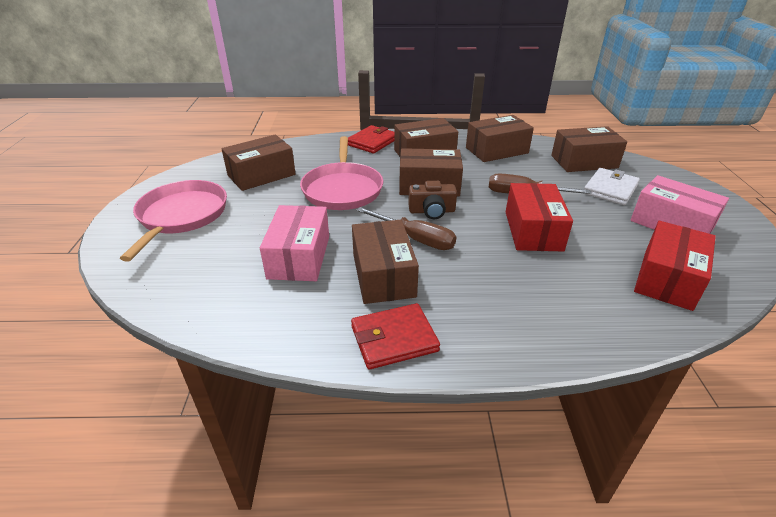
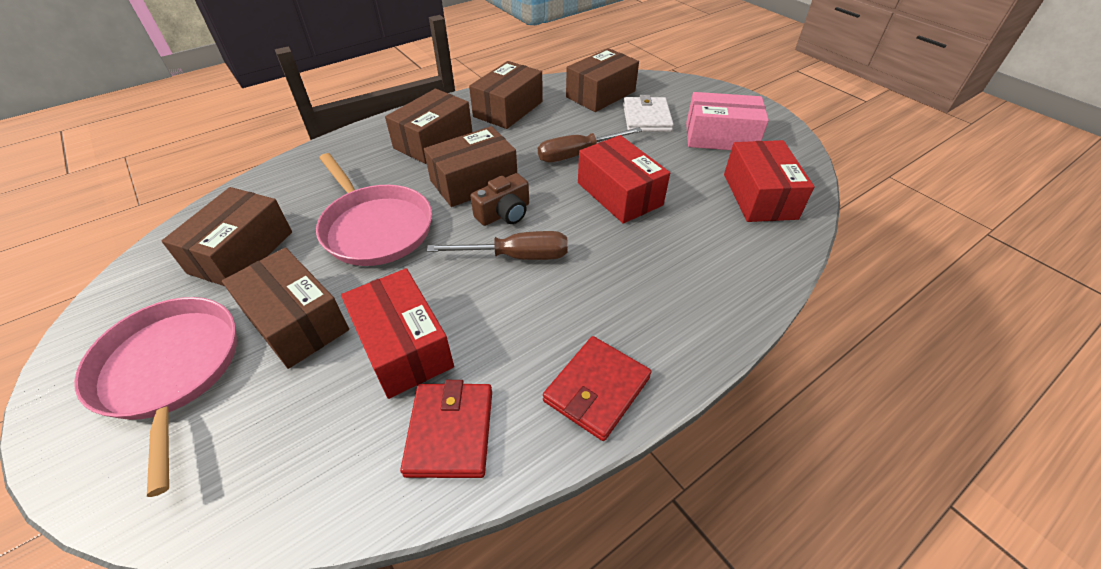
camera: 35 degrees left, 10 degrees up
pink box [260,205,329,281] -> red box [341,268,454,399]
red wallet [348,125,394,153] -> red wallet moved to [400,380,492,478]
brown box [352,220,419,304] -> brown box moved to [222,247,349,369]

